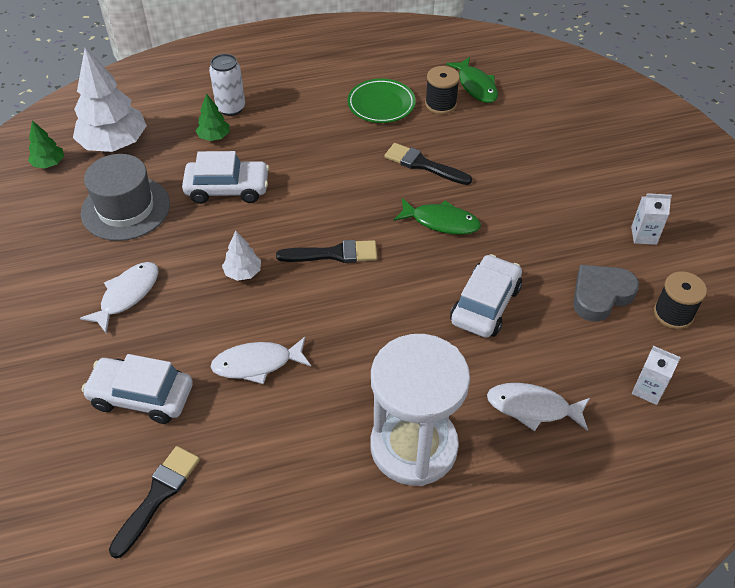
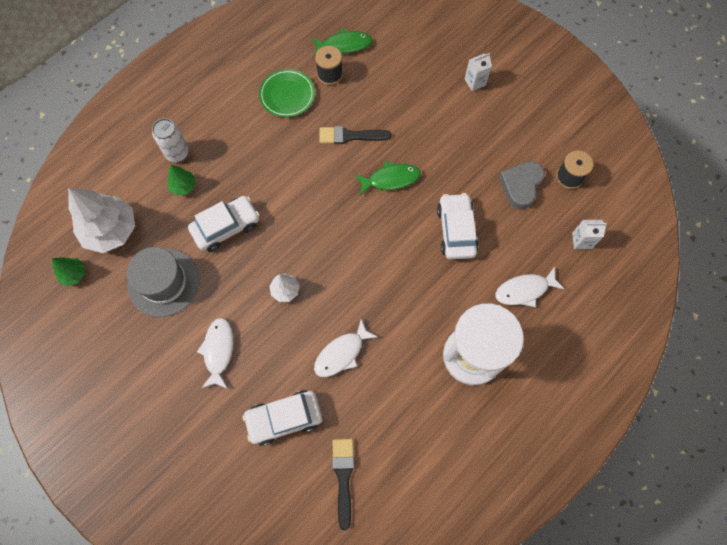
camera: 30 degrees left, 20 degrees up
black brush [276,240,377,263] -> none
green fish [446,57,498,103] -> green fish turned 45 degrees counterclockwise [312,28,373,57]
white carton [631,193,672,245] -> white carton moved to [465,53,492,91]

